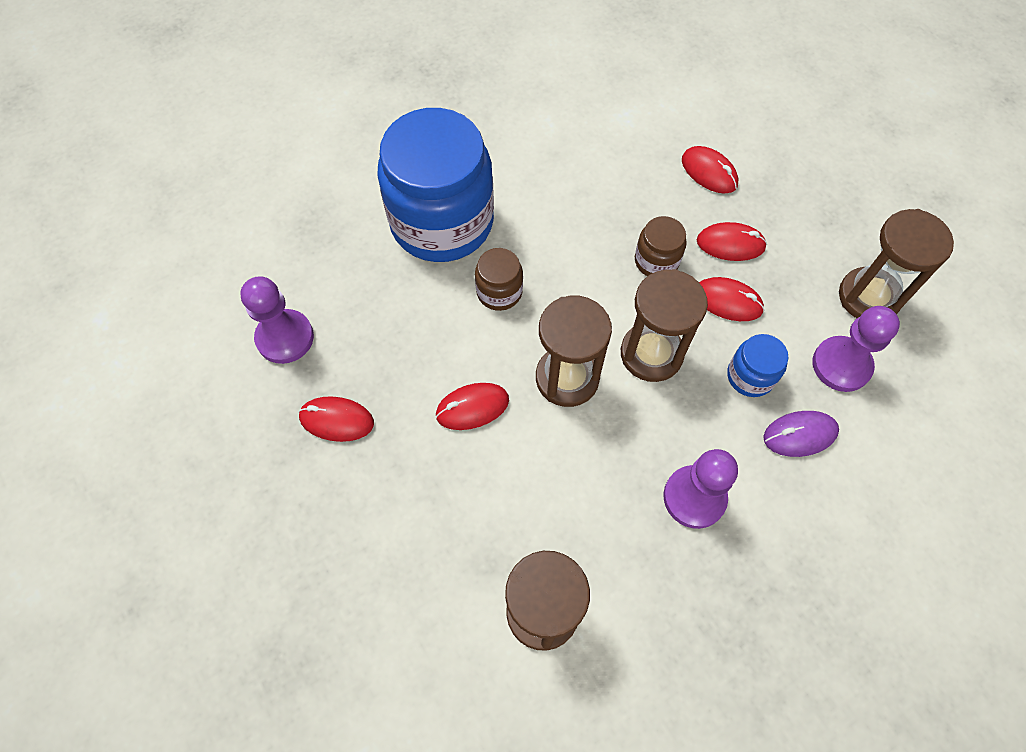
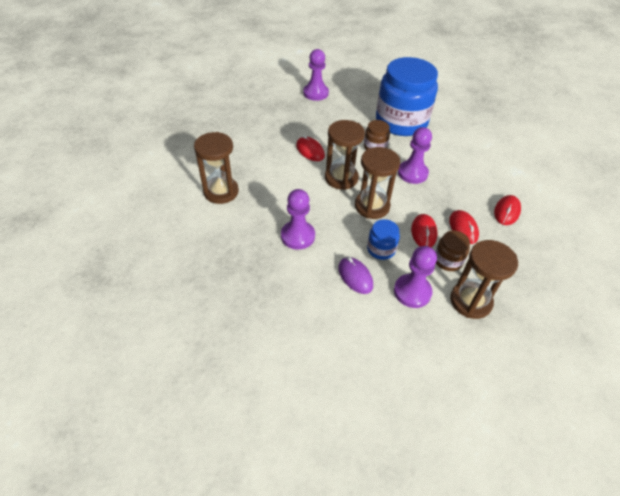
camera: 70 degrees right, 15 degrees down
red mouse [299,396,374,442] -> none
brown jar [635,216,687,276] -> brown jar moved to [435,230,470,271]
none -> purple pawn [398,127,432,184]

